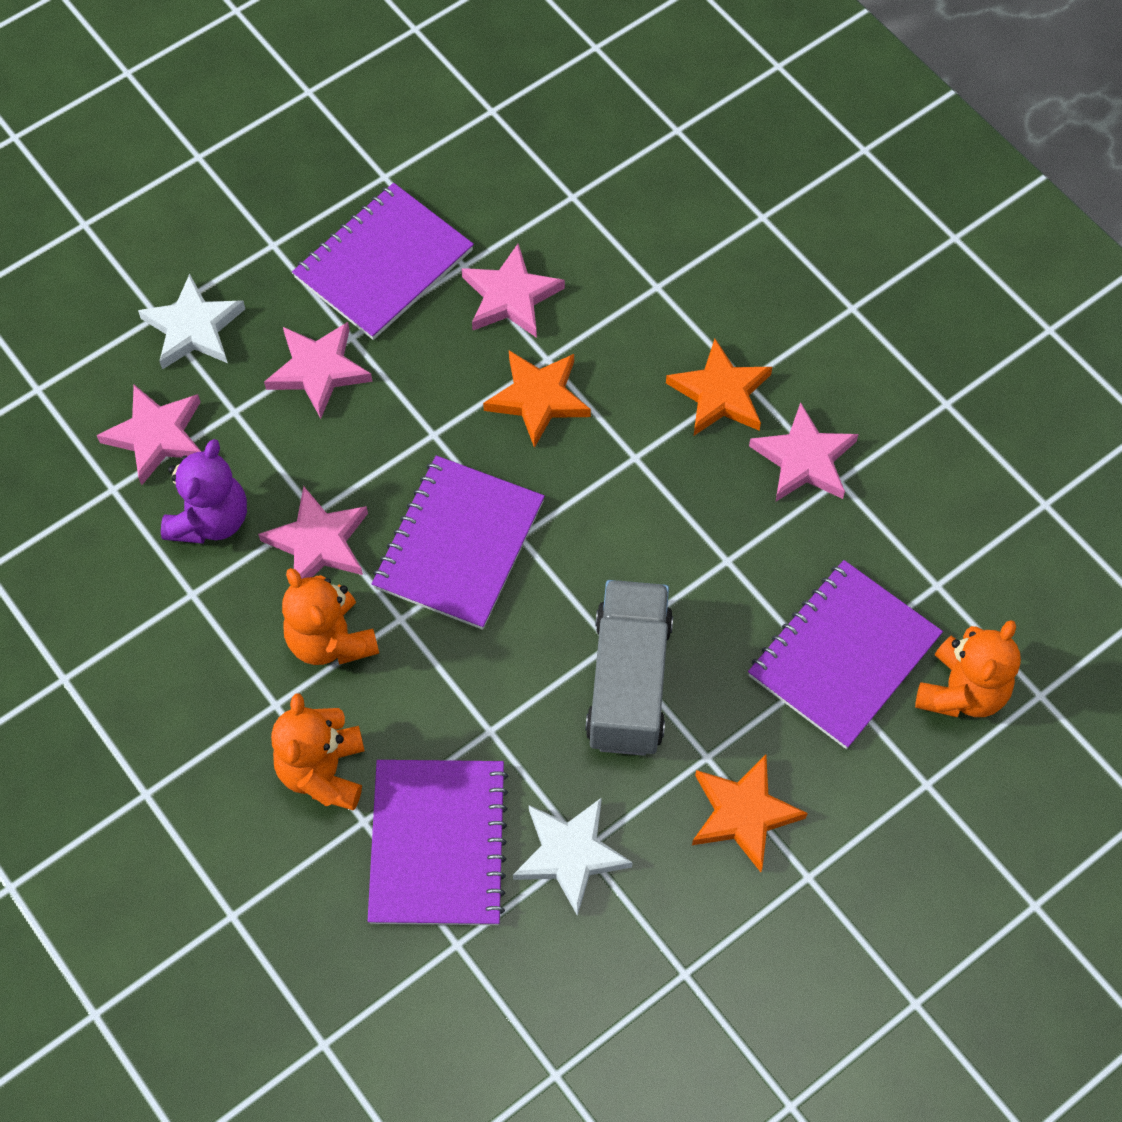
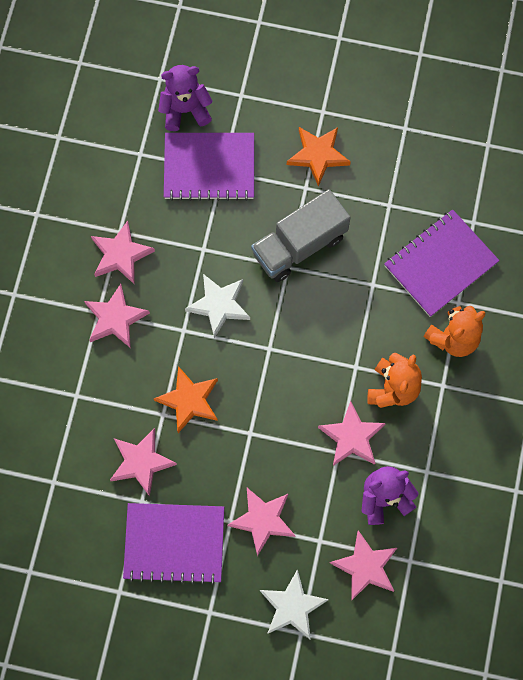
camera: 130 degrees left, 10 degrees up
purple notebook [372,455,545,630] -> none
white star [513,798,633,916] -> white star moved to [185,274,250,338]
orange star [666,339,772,436] -> pink star [84,284,150,348]
orange teddy bear [915,620,1021,717] -> purple teddy bear [158,65,213,131]

